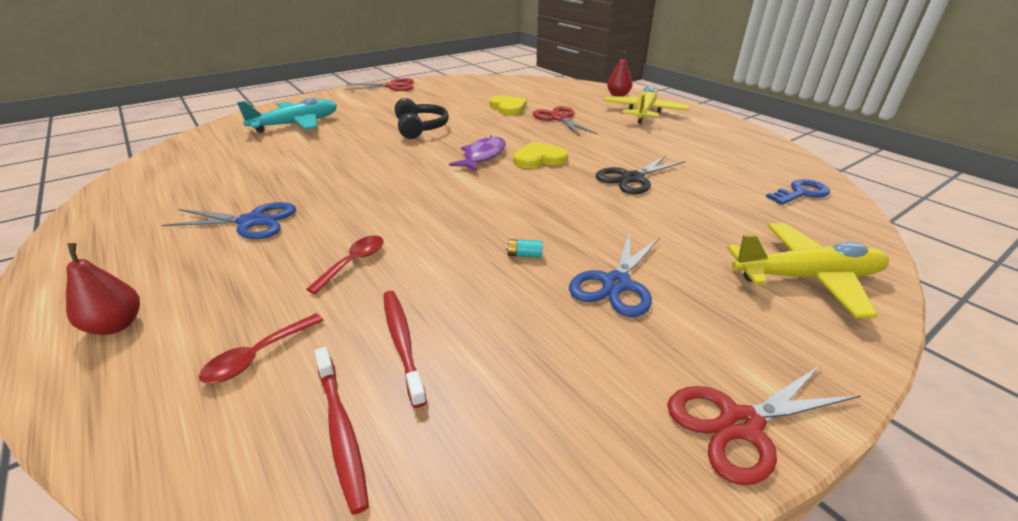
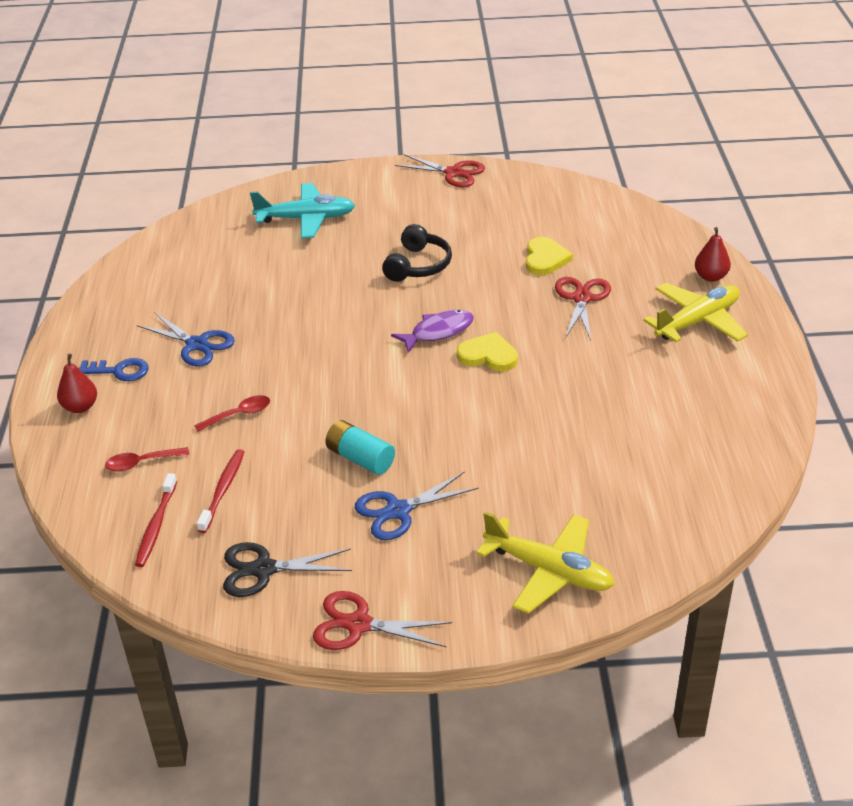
camera: 35 degrees right, 5 degrees up
turquoise battery [506,239,543,258] -> turquoise battery [325,420,395,475], size x2.17
black scissors [596,155,685,194] -> black scissors moved to [223,542,352,597]
blue key [766,179,830,205] -> blue key moved to [78,358,148,381]

